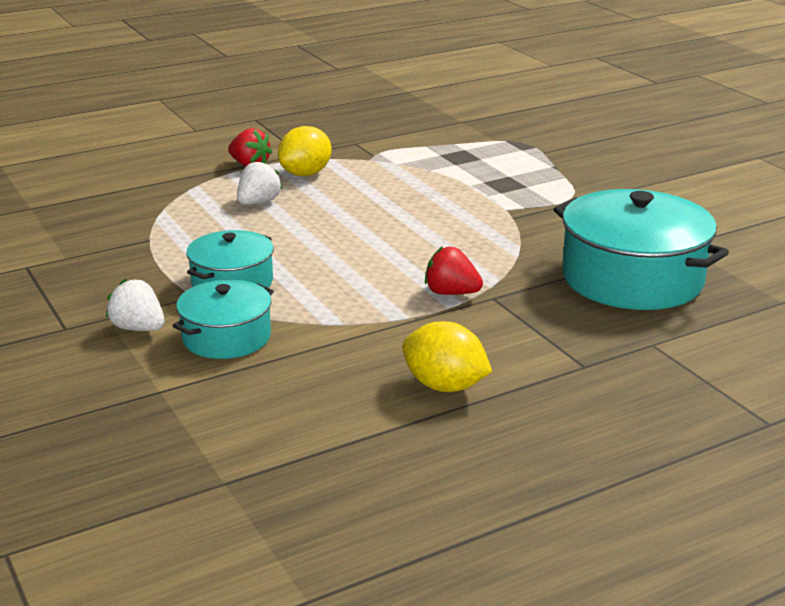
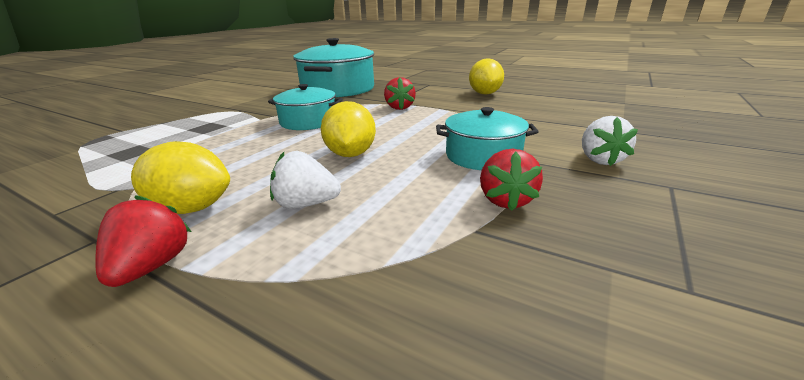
camera: 120 degrees left, 0 degrees up
turquoise pot [172,280,274,359] -> turquoise pot moved to [268,84,343,130]
none -> yellow lemon [321,101,376,157]
none -> red strawberry [480,149,543,211]

